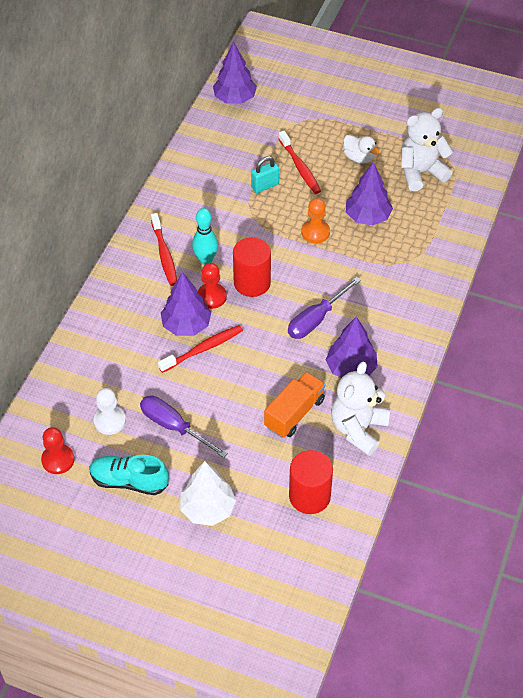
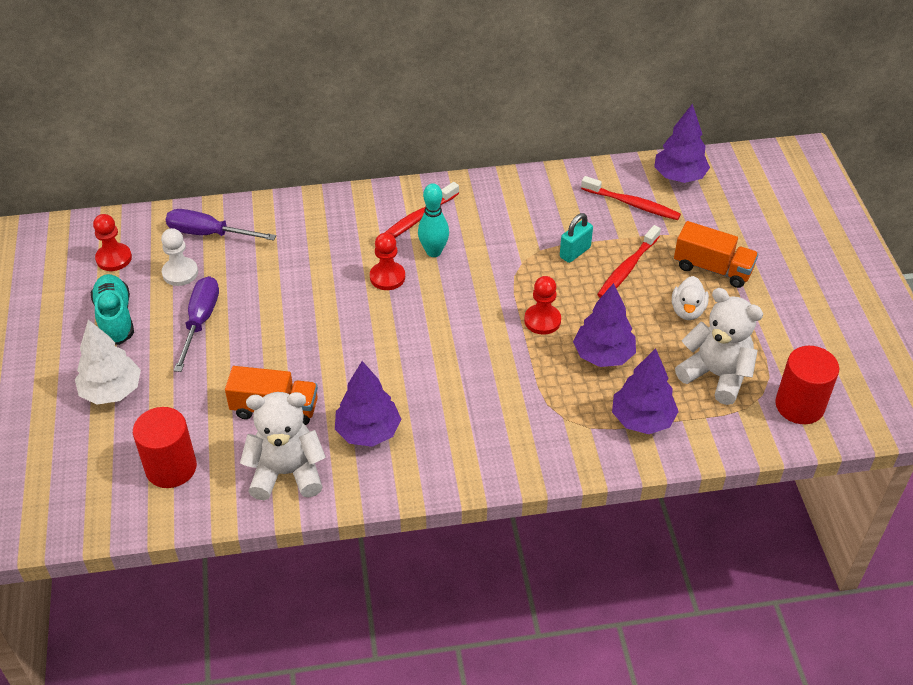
camera: 60 degrees right, 5 degrees down
red toothbrush [158,325,243,373] -> red toothbrush moved to [581,176,681,220]
purple tree [161,272,211,336] -> purple tree moved to [612,348,679,434]
red cylinder [233,237,271,297] -> red cylinder moved to [775,346,839,424]
turquoise padlock [251,156,279,193] -> turquoise padlock turned 75 degrees counterclockwise [560,213,593,263]
purple screwdriver [288,277,361,339] -> purple screwdriver moved to [166,209,276,241]
orange pawn [302,198,330,243] -> red pawn [524,276,561,335]
none -> orange truck [674,221,758,288]

